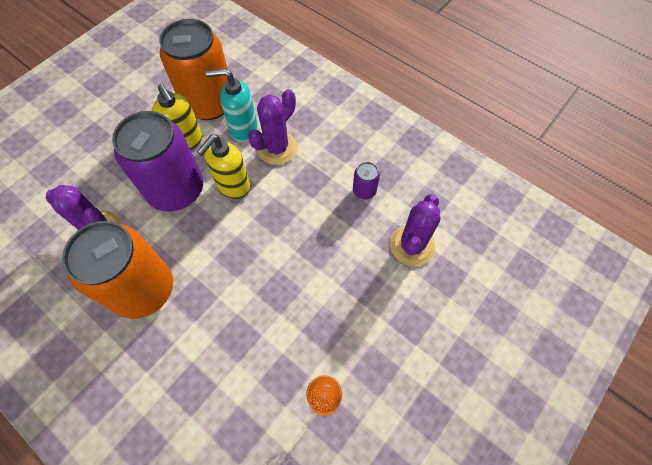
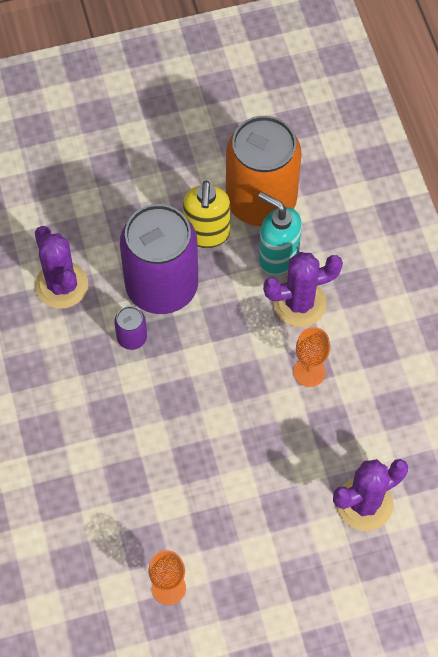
camera: 35 degrees right, 0 degrees up
orange can [62,221,173,319] -> none
yellow soap dispenser [197,135,250,199] -> none
purple can [353,162,380,200] -> purple can moved to [114,306,147,350]
none -> orange goblet [294,327,330,387]

